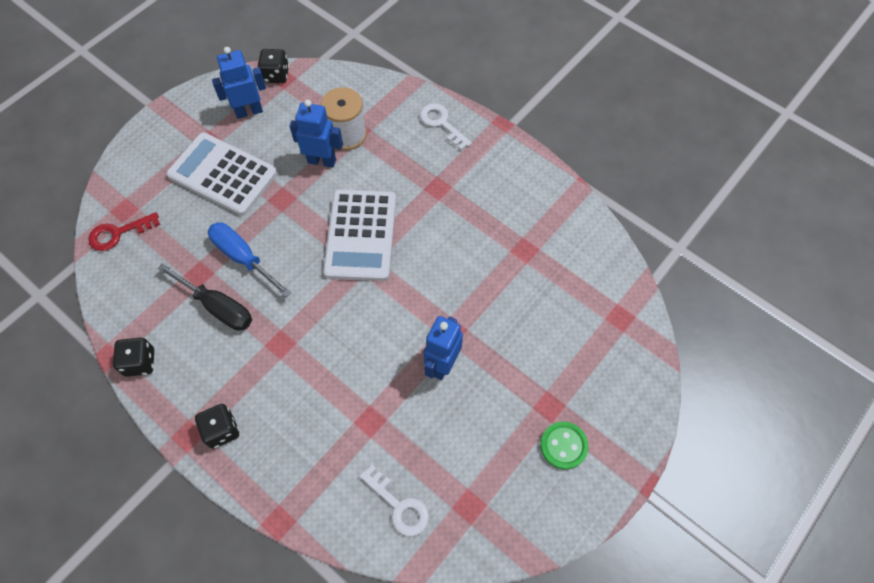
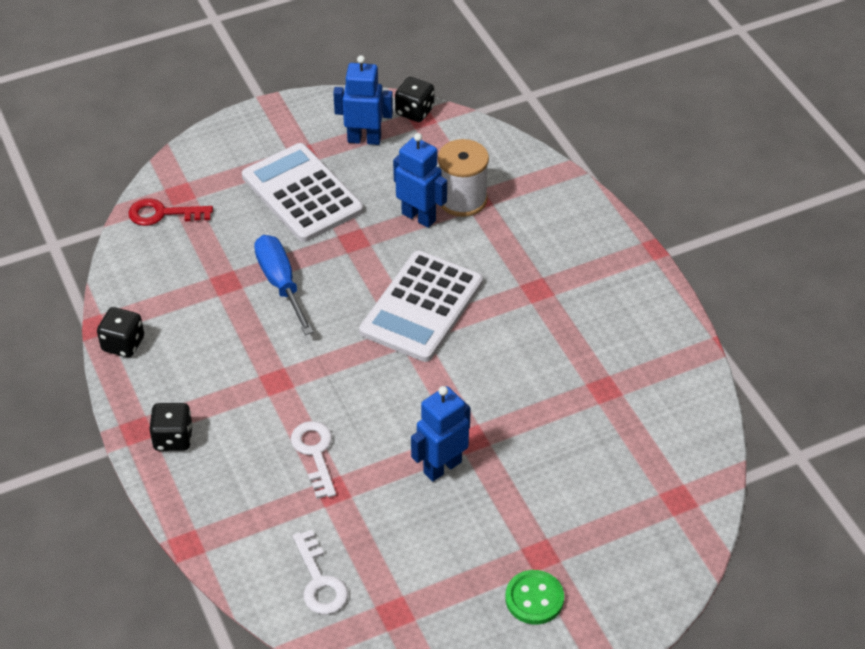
camera: 25 degrees right, 15 degrees down
black screwdriver [157,263,252,331] -> none
white key [420,103,472,150] -> white key moved to [291,421,336,499]

